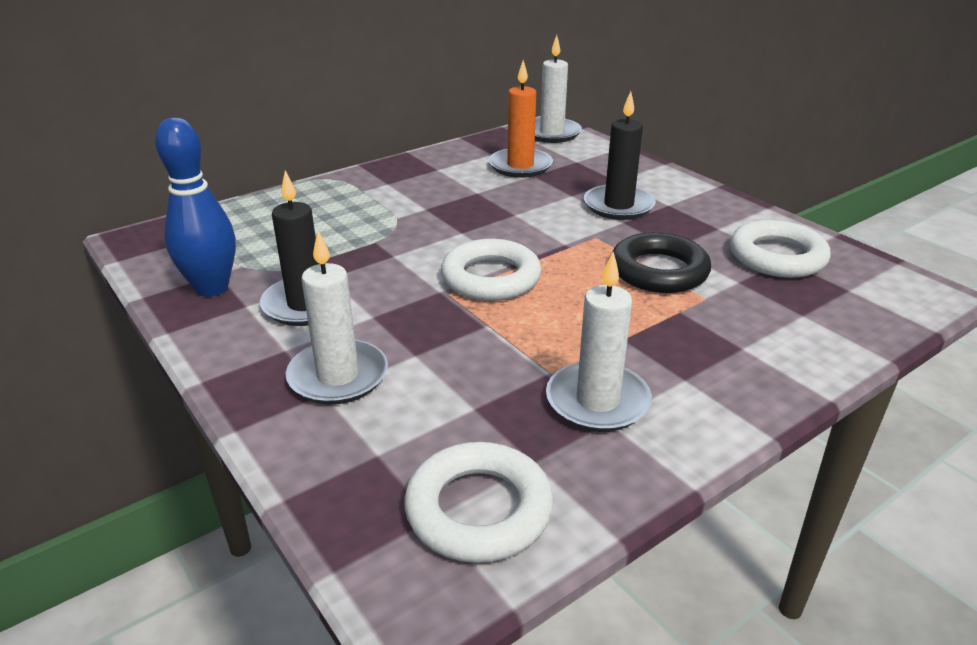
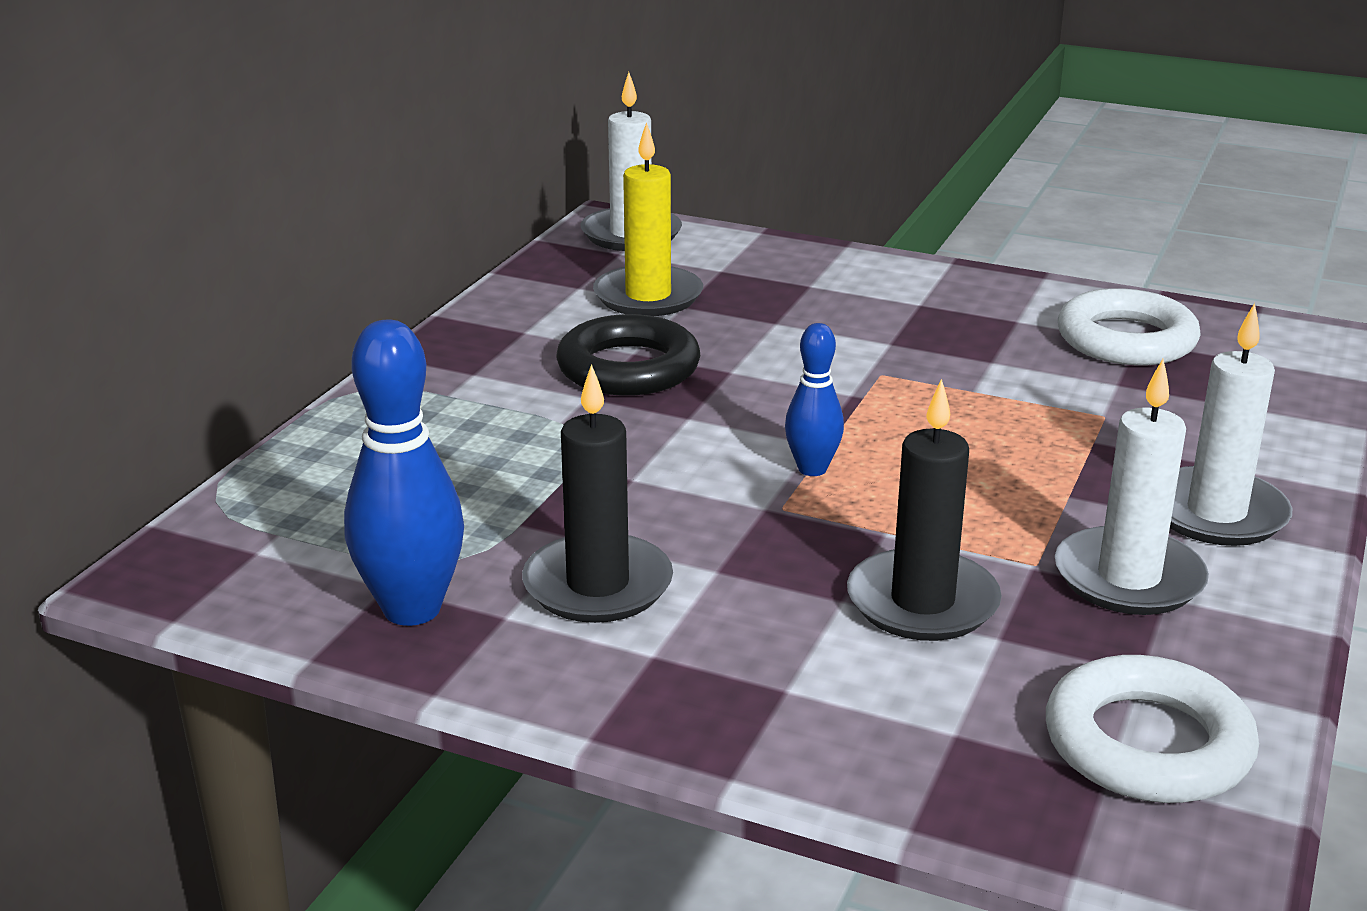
camera: 30 degrees left, 5 degrees down
white candle [286,231,388,405] -> white candle moved to [1170,303,1292,546]
white ring [441,239,541,301] -> blue bowling pin [785,323,844,476]
orange candle [489,60,553,178] -> yellow candle [593,122,703,316]
black candle [584,91,656,220] -> black candle moved to [847,379,1002,641]
black ring [612,232,711,293] -> black ring moved to [556,314,700,396]

